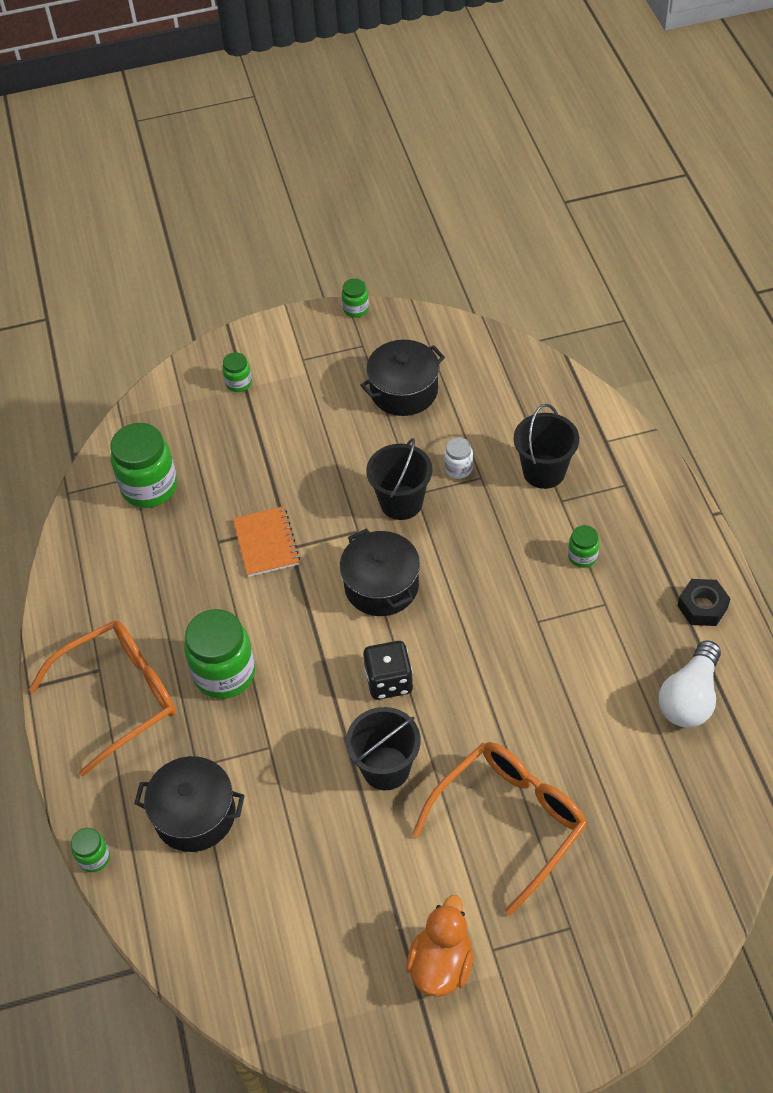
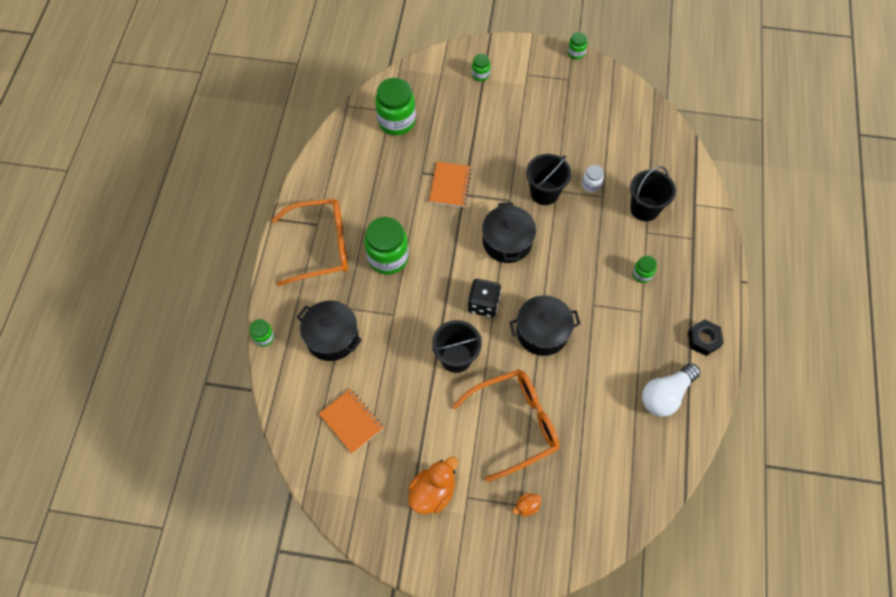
camera: 20 degrees right, 10 degrees up
black pot [361,340,445,416] -> black pot moved to [510,295,580,356]
none -> orange notebook [319,389,384,454]
none -> orange duck [512,493,541,516]

